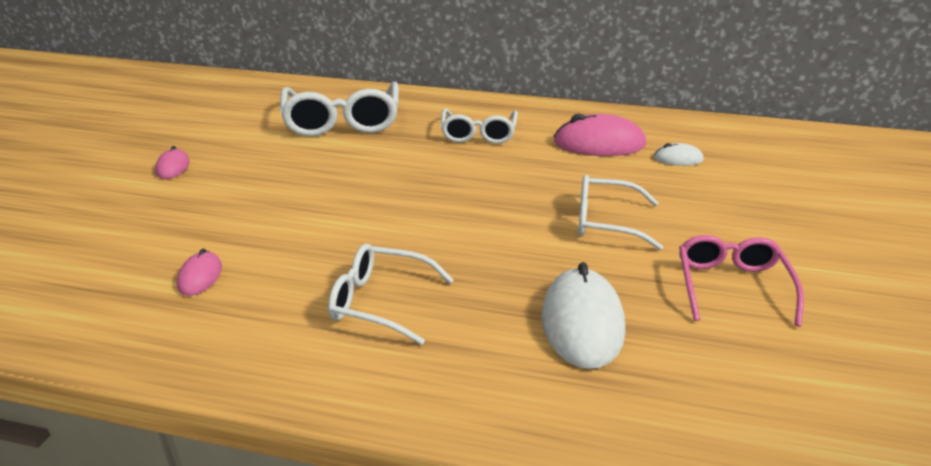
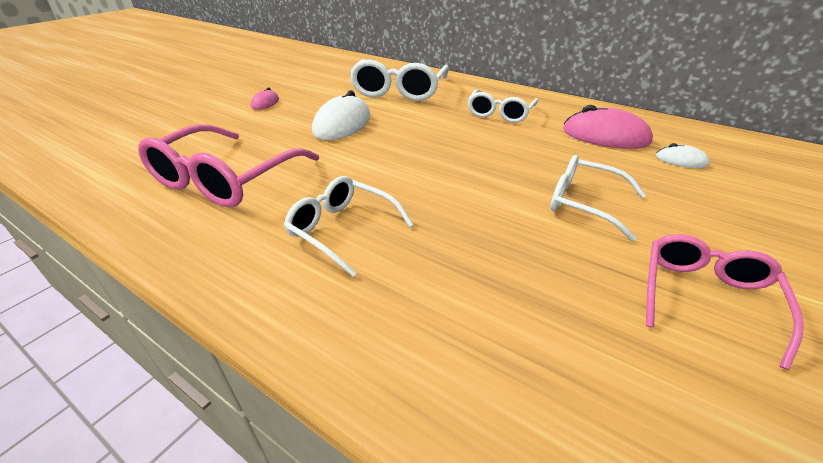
camera: 20 degrees right, 5 degrees up
pink mouse [177,249,222,296] -> pink glasses [138,124,319,207]
white mouse [541,262,625,369] -> white mouse moved to [312,90,370,140]

